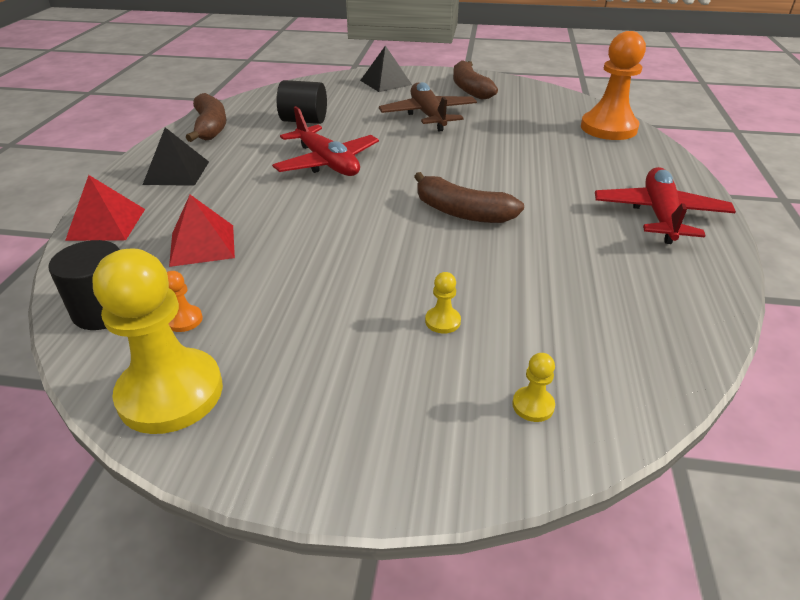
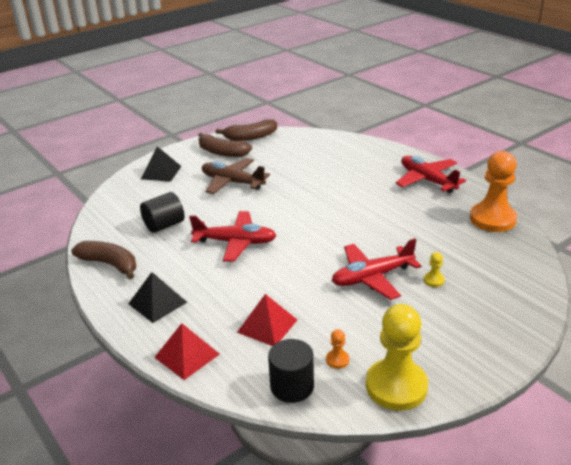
camera: 45 degrees left, 5 degrees down
brown banana [414,172,524,223] -> brown banana moved to [216,119,277,141]
yellow pawn [512,353,555,422] -> none
orange pawn [581,31,646,140] -> orange pawn moved to [470,151,517,232]
none -> red plane [332,238,421,300]

